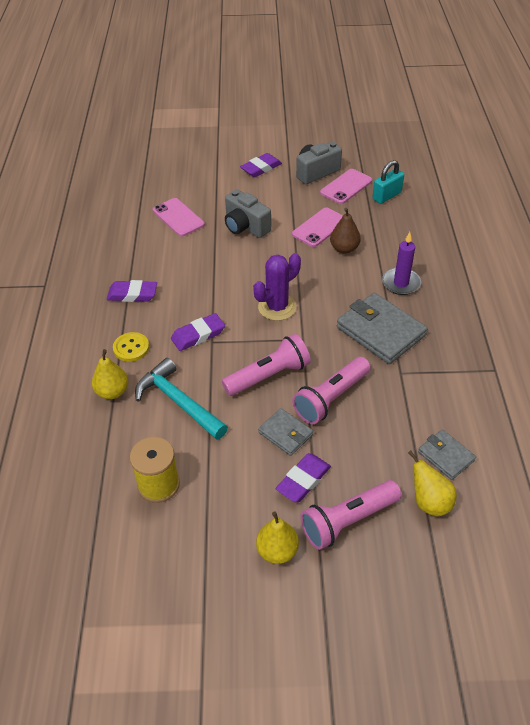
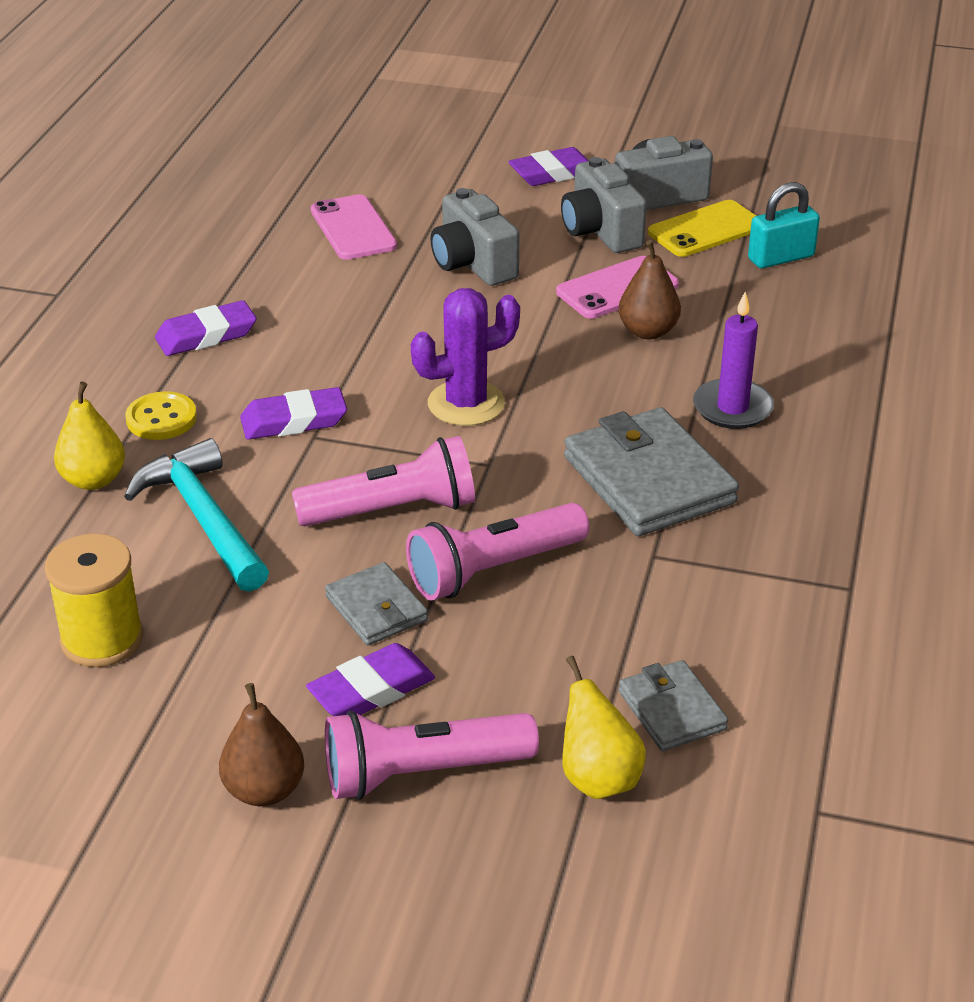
camera: 15 degrees right, 10 degrees down
purple eraser [107,280,157,302] -> purple eraser turned 45 degrees counterclockwise [155,300,257,356]
yellow pear [256,511,299,564] -> brown pear [219,683,304,806]
pink phone [320,169,372,204] -> yellow phone [648,200,756,257]
none -> grey camera [561,157,647,253]

